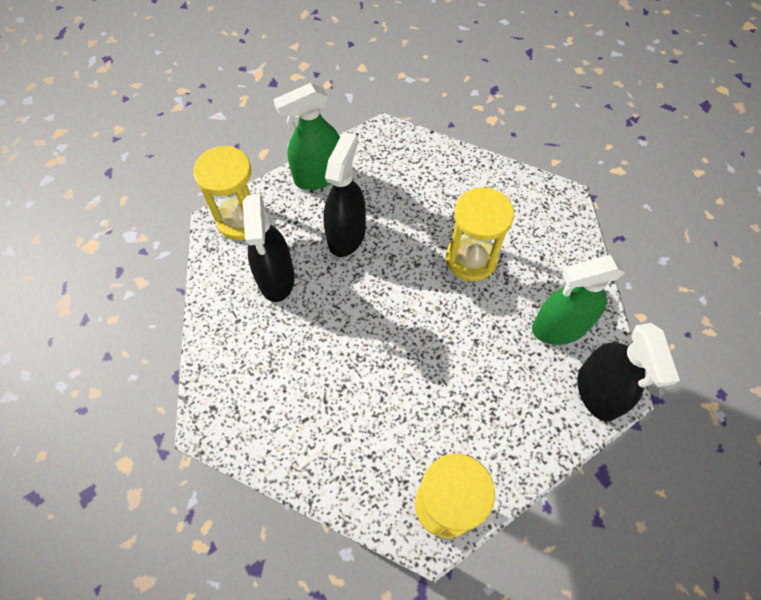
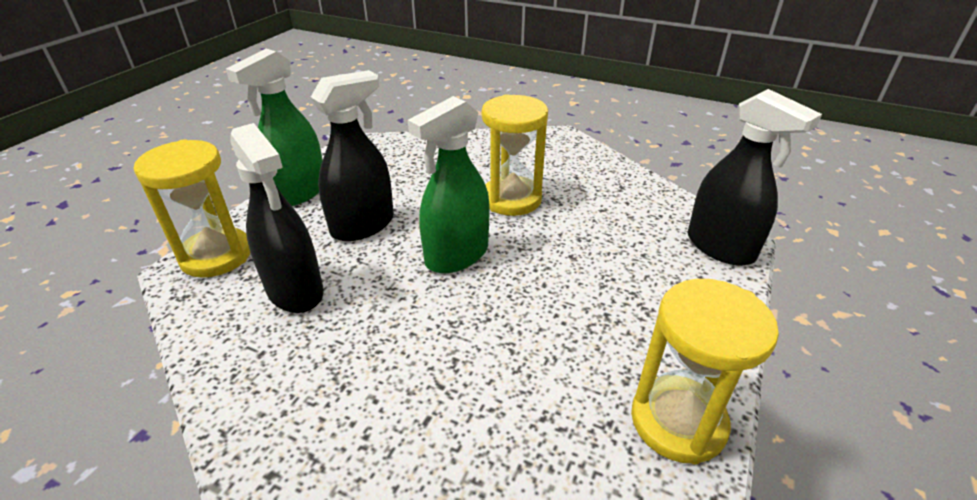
camera: 30 degrees left, 25 degrees down
black spray bottle [323,132,366,257] -> black spray bottle turned 60 degrees clockwise [311,70,394,241]
green spray bottle [532,255,625,345] -> green spray bottle moved to [408,96,489,273]

